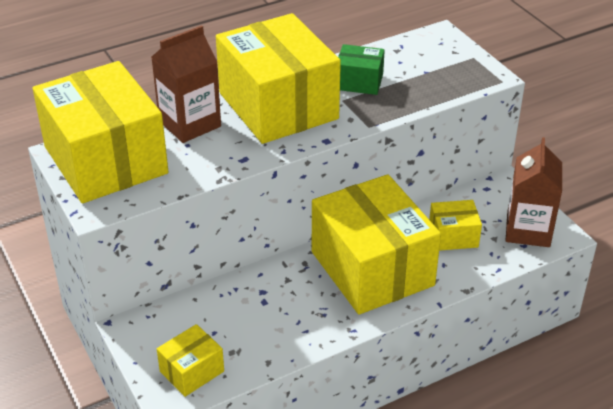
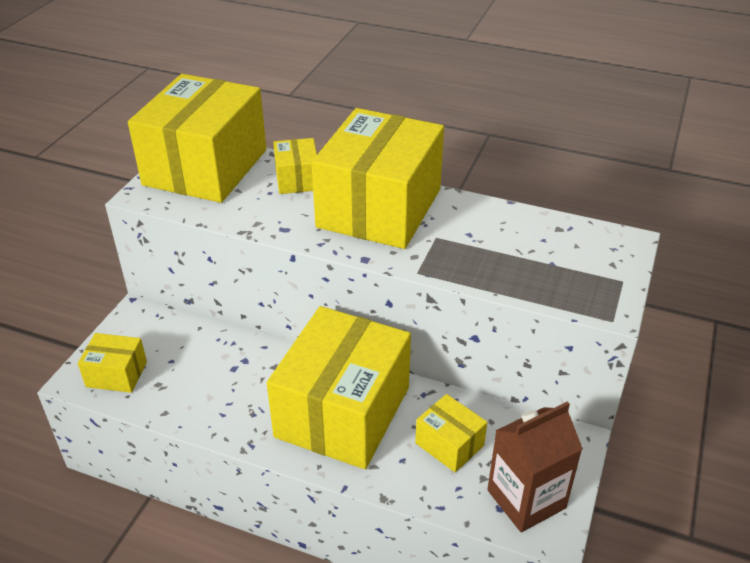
camera: 50 degrees right, 0 degrees up
brown carton [151,25,221,143] -> yellow box [273,138,317,194]
green box [338,44,385,95] -> none

